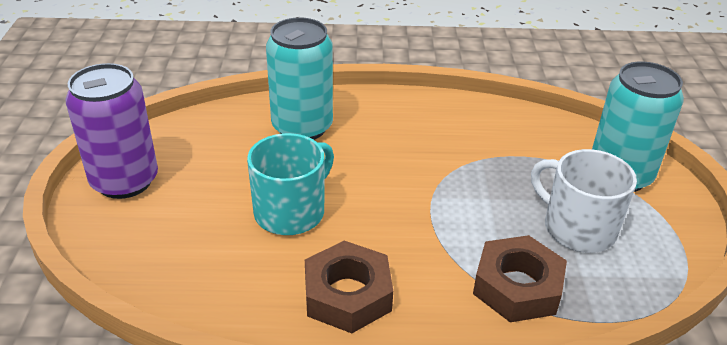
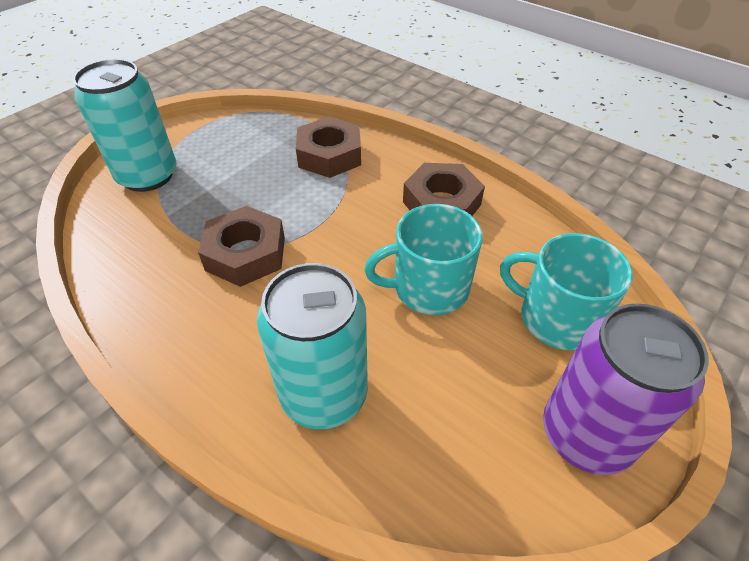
camera: 140 degrees left, 10 degrees up
white mug [531,149,637,253] -> none
none -> brown nut [198,206,285,287]
none -> turquoise mug [500,233,633,350]

